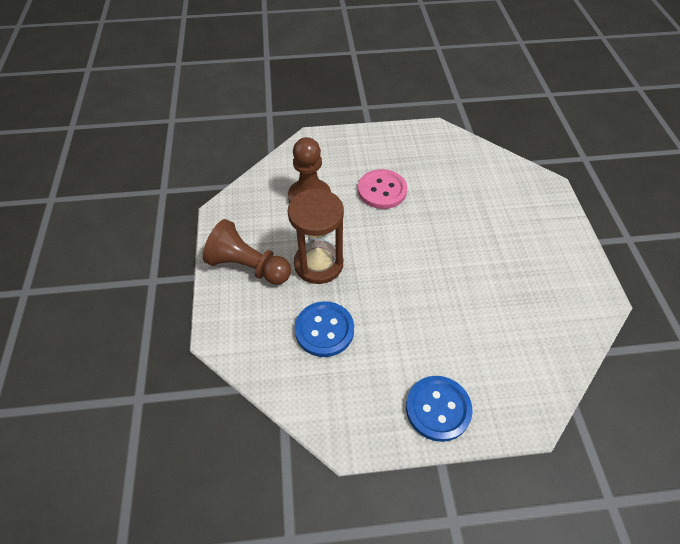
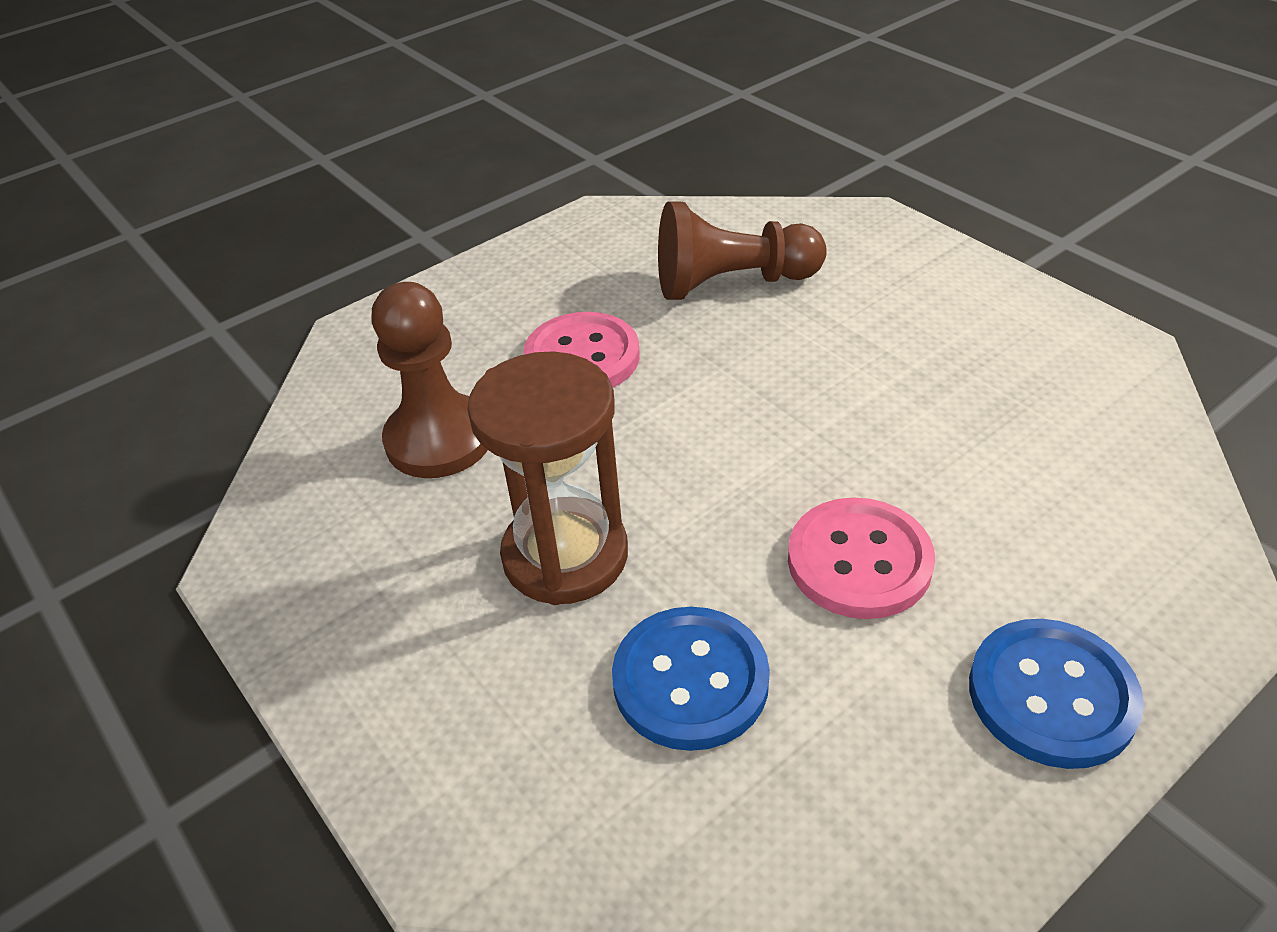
camera: 30 degrees left, 10 degrees down
brown pawn [203,219,291,285] -> brown pawn moved to [658,201,827,300]
none -> pink button [788,497,935,619]

